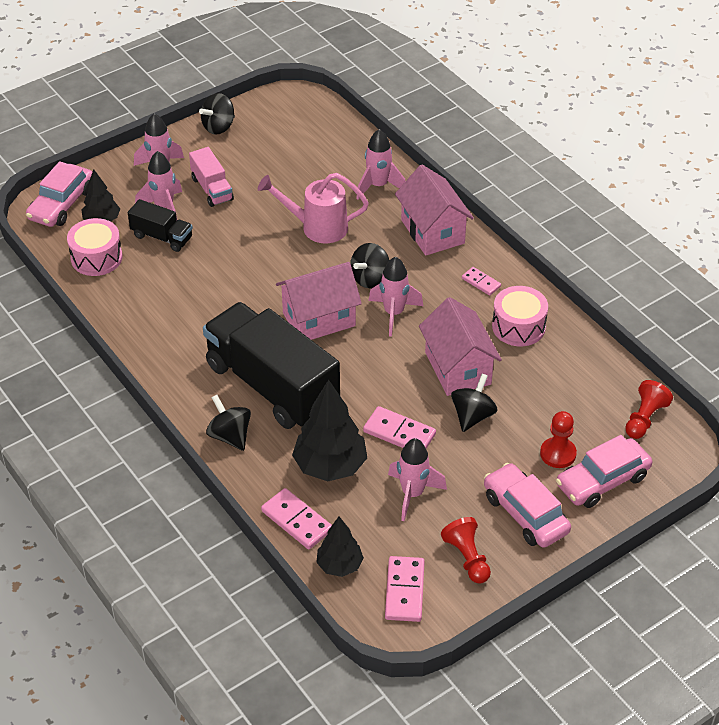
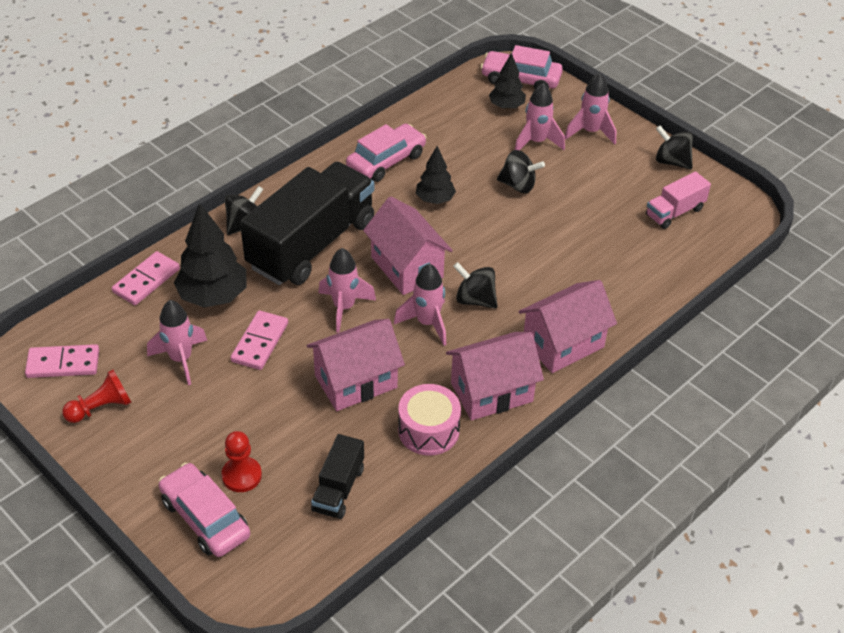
camera: 80 degrees right, 0 degrees up
pink drum [67,218,123,276] -> none
black truck [128,199,193,252] -> black truck moved to [311,434,364,519]
pink truck [189,147,234,207] -> pink truck moved to [646,171,711,229]
pink watering can [258,173,369,243] -> none
black tree [316,517,364,577] -> black tree moved to [416,146,456,204]
pink rocket [356,129,405,200] -> pink rocket moved to [318,248,376,333]
black spinning top [451,374,498,432] -> black spinning top moved to [497,150,545,193]
pink domino [462,267,501,296] -> pink house [446,332,544,420]
pink car [484,463,571,548] -> pink car moved to [346,124,426,182]
red pawn [625,380,673,439] -> none

